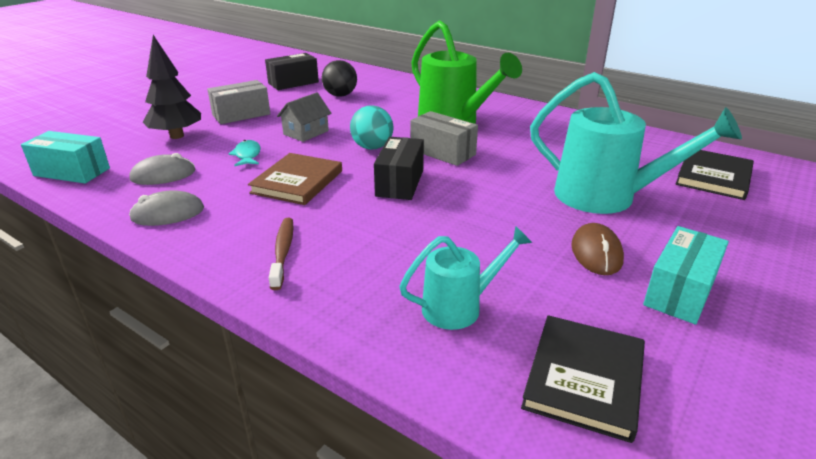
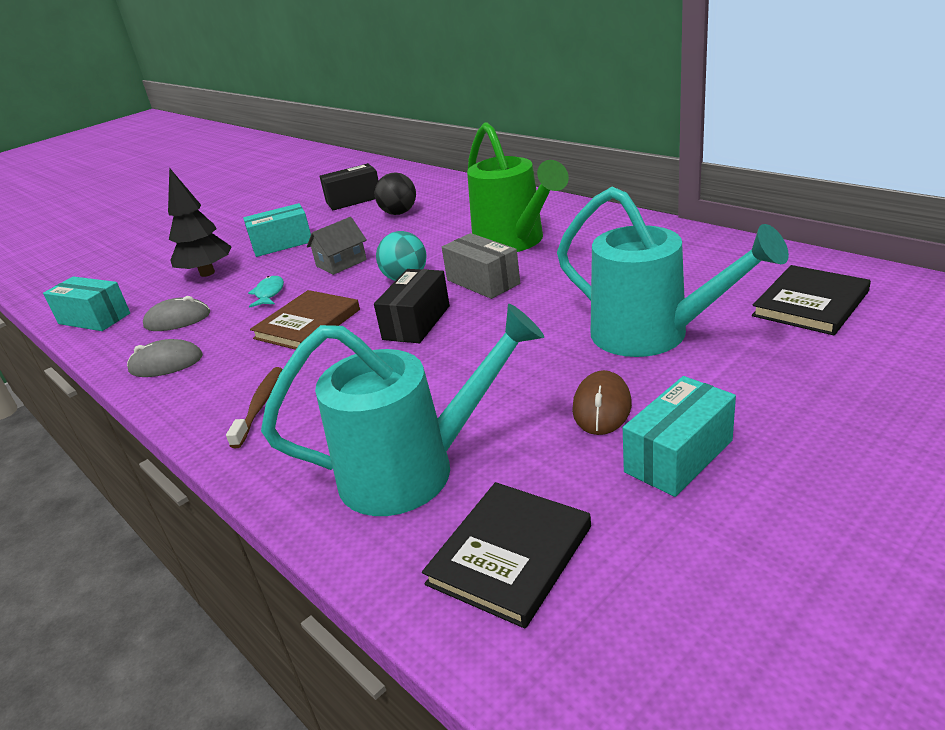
camera: 15 degrees right, 0 degrees up
grey box [207,80,270,124] -> turquoise box [243,203,311,257]
turquoise watering can [399,226,532,330] -> turquoise watering can [261,304,544,516], size x1.78

